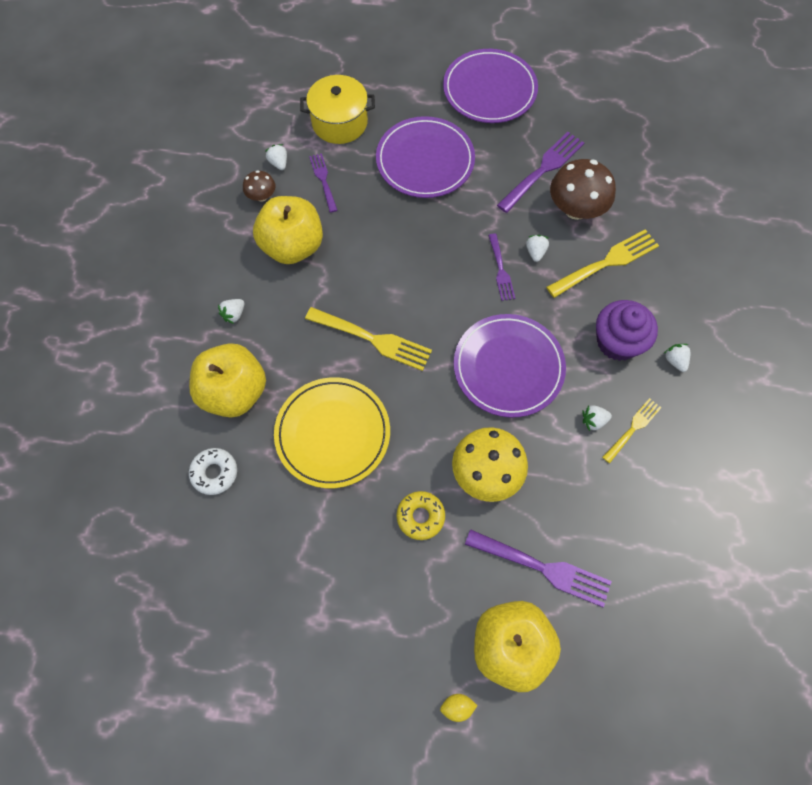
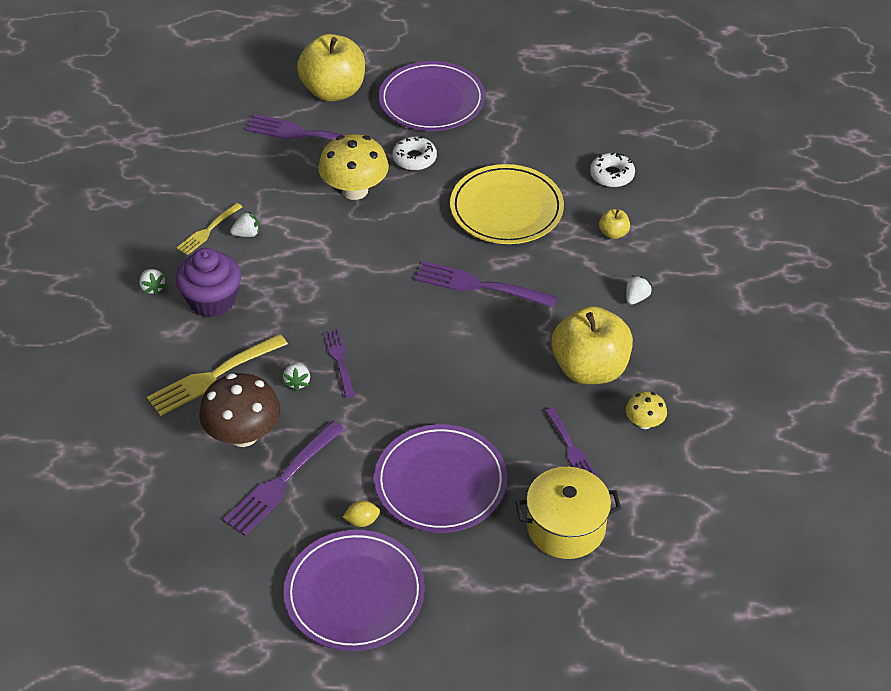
camera: 175 degrees right, 20 degrees down
yellow apple [189,343,266,418] -> yellow apple [599,209,630,239], size x0.42
brown mushroom [243,170,276,202] -> yellow mushroom [626,391,667,429]
white strawberry [265,144,287,170] -> none
yellow fork [305,307,432,371] -> purple fork [415,261,557,308]
yellow donut [397,491,445,540] -> white donut [393,136,437,171]
yellow lemon [440,694,478,722] -> yellow lemon moved to [343,501,380,527]
purple plate [454,314,566,418] -> purple plate moved to [379,61,485,131]

